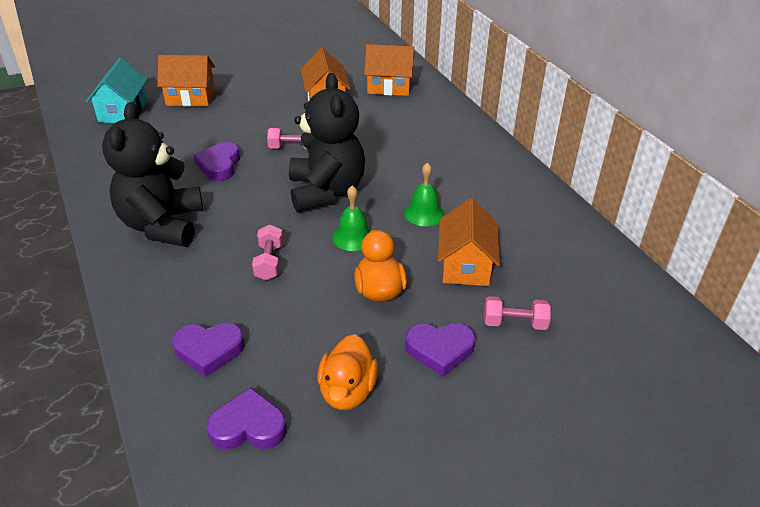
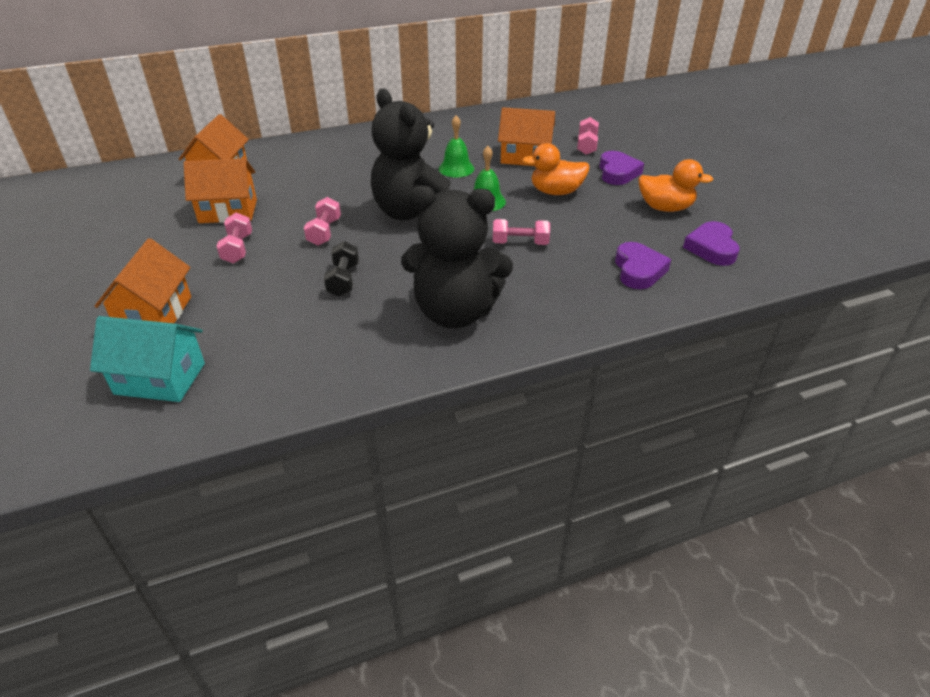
camera: 85 degrees left, 0 degrees up
purple heart [194,142,240,181] -> black dumbbell [324,241,359,297]
black teddy bear [289,73,365,212] -> black teddy bear turned 120 degrees counterclockwise [371,88,451,220]
none -> pink dumbbell [216,212,252,263]

